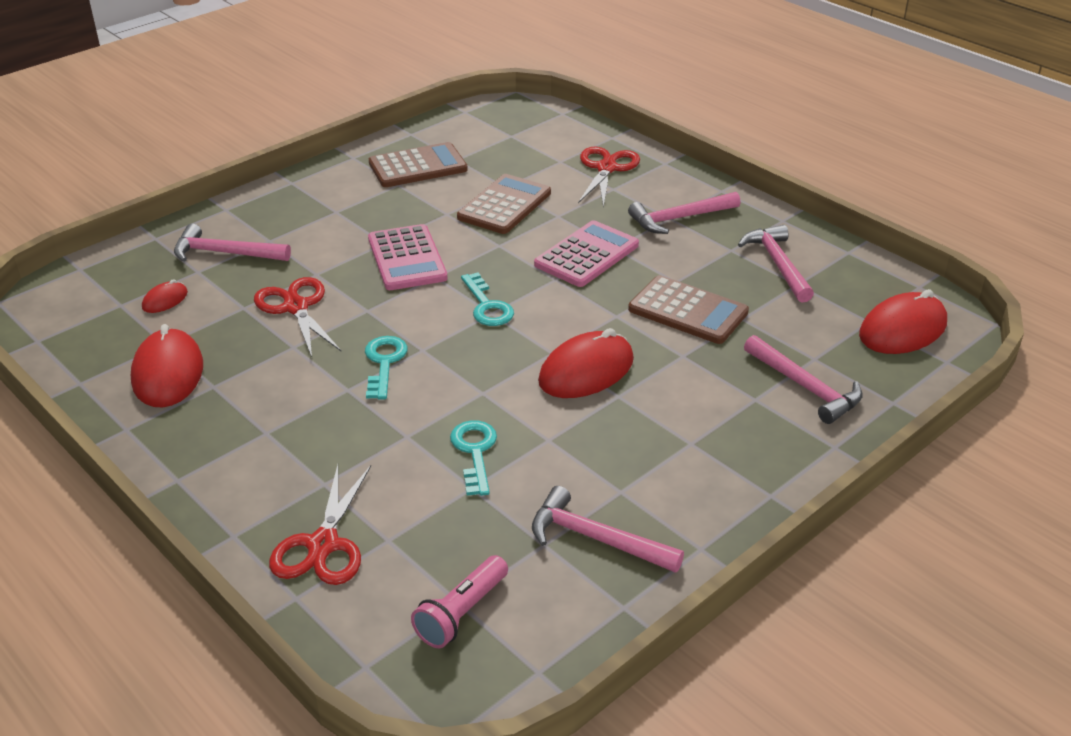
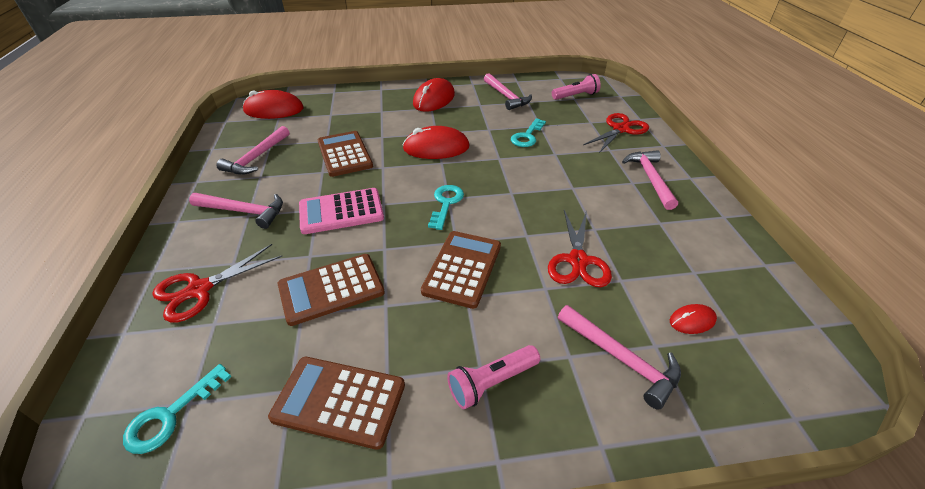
camera: 145 degrees left, 5 degrees up
red mouse [131,324,203,407] -> red mouse moved to [413,78,455,112]
turquoise key [365,336,408,400] -> turquoise key moved to [123,364,231,454]
pink calculator [368,224,448,290] -> brown calculator [421,231,501,309]
pink hammer [744,335,863,424] -> pink hammer moved to [622,150,678,210]
none -> pink flashlight [447,345,540,409]

